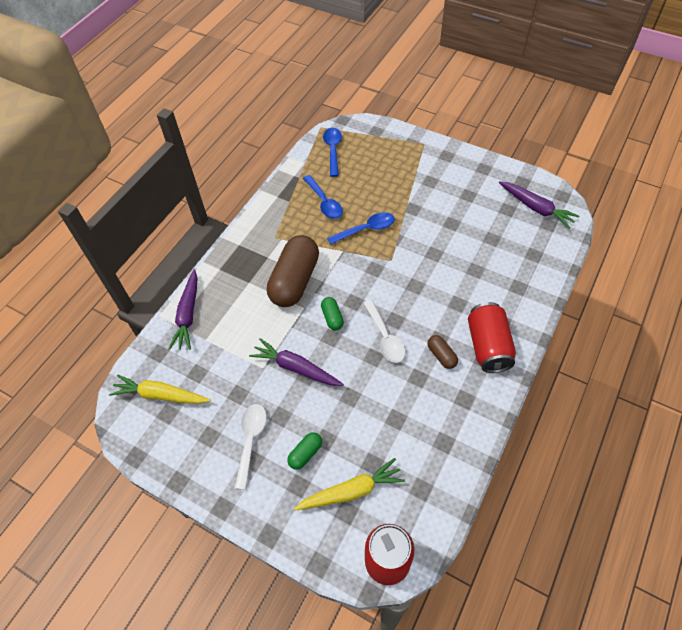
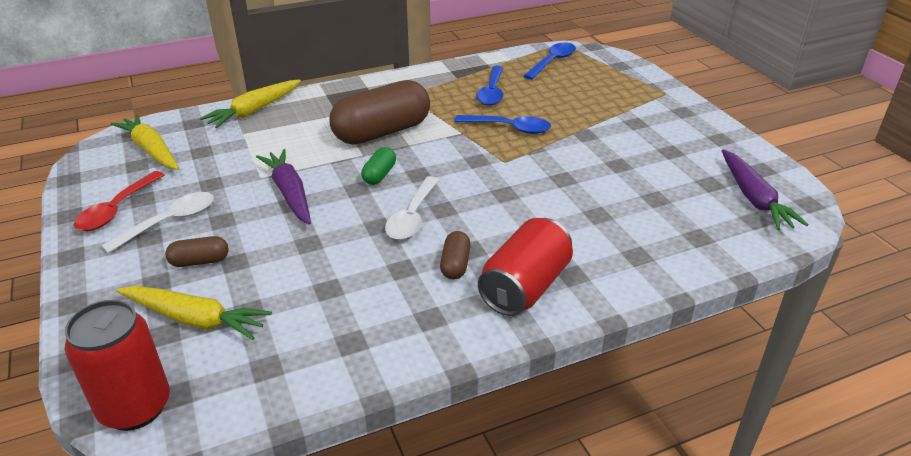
camera: 35 degrees right, 20 degrees down
purple carrot [169,269,198,350] -> yellow carrot [200,79,301,128]
green capsule [287,432,322,470] -> brown capsule [165,236,229,267]
none -> red spoon [74,171,165,231]

